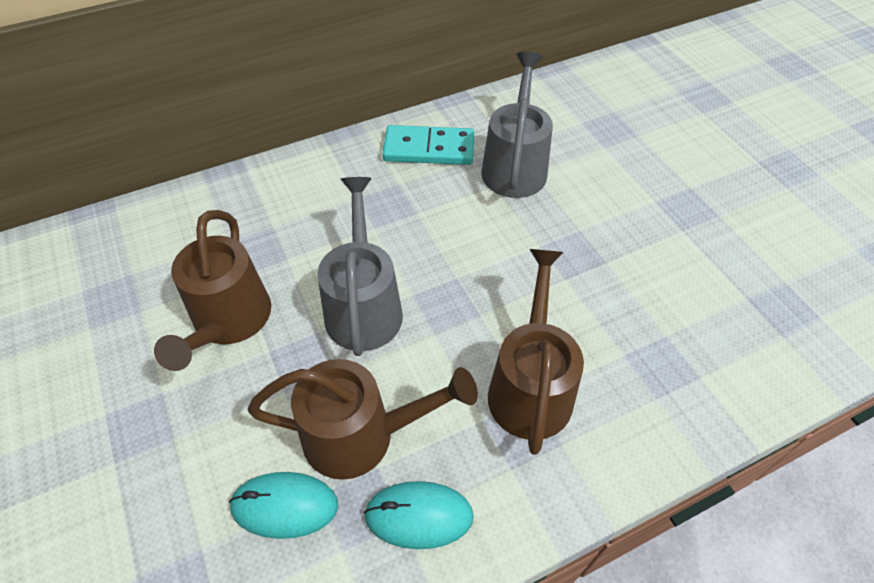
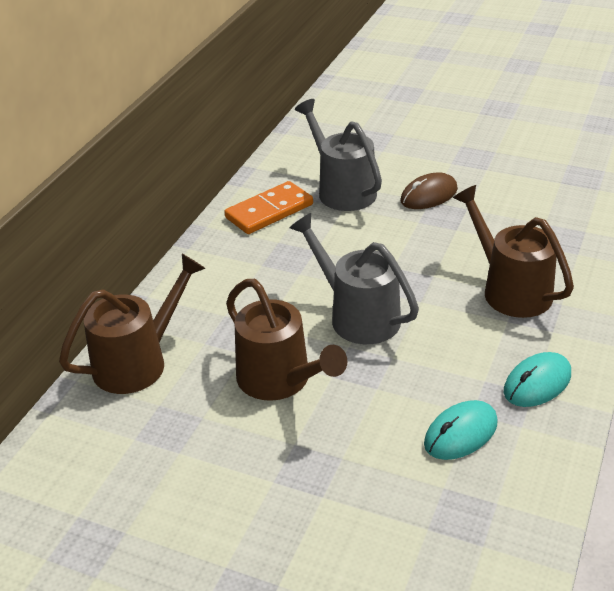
camera: 40 degrees left, 15 degrees down
brown watering can [248,359,478,480] -> brown watering can moved to [59,254,206,394]
turquoise domino [382,125,474,165] -> orange domino [225,181,313,234]
none -> brown mouse [400,173,458,209]

